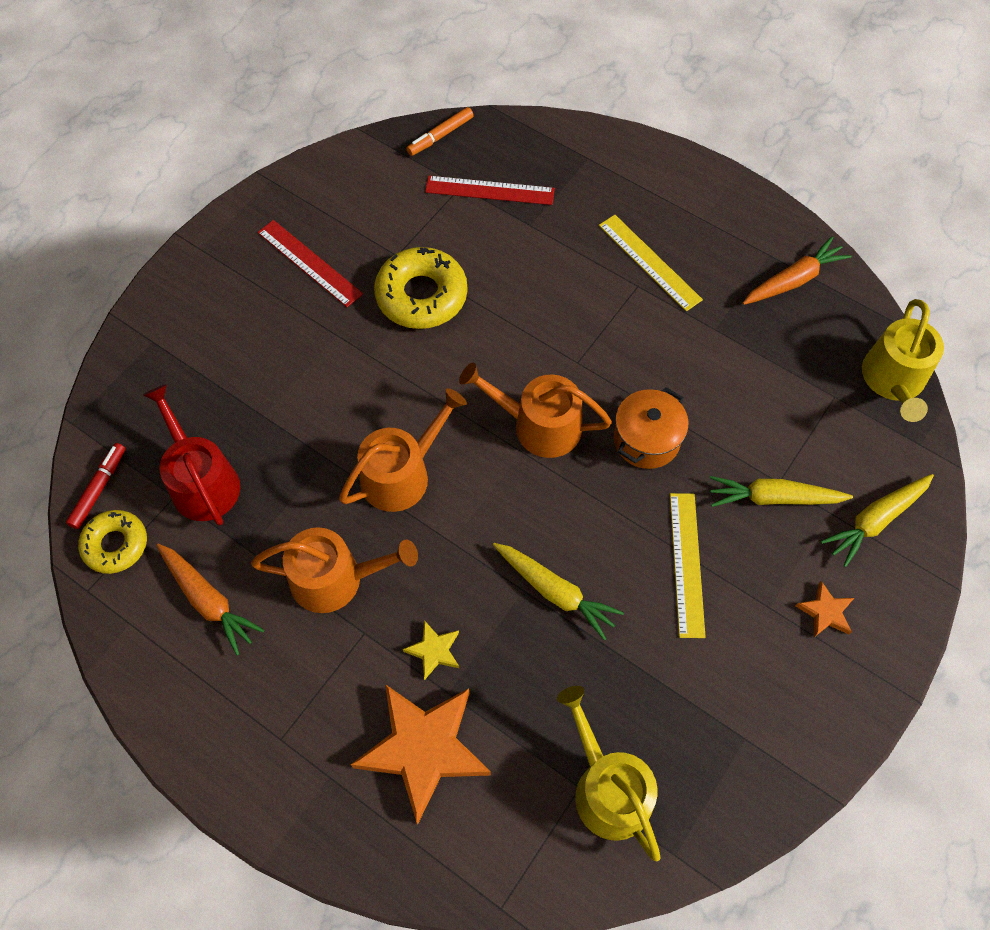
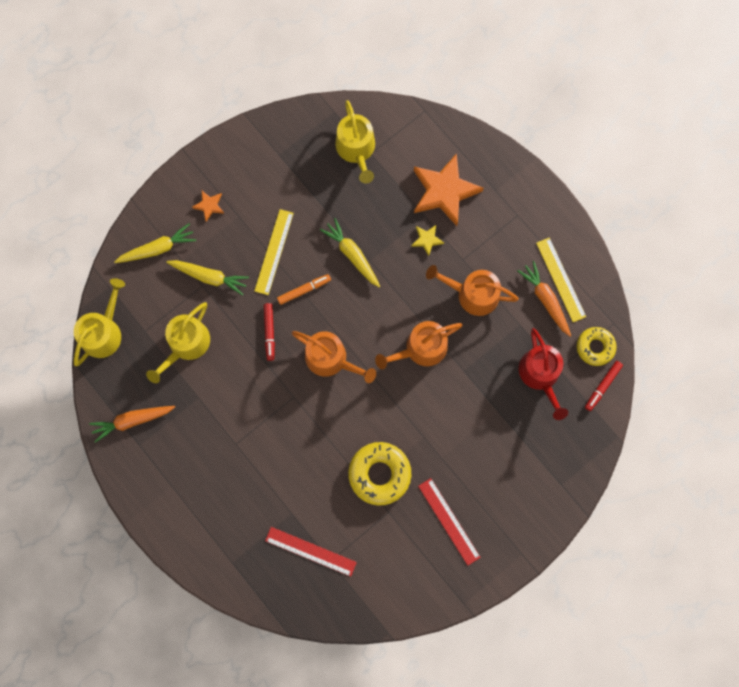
camera: 165 degrees left, 15 degrees up
orange marker [406,107,474,156] -> orange marker moved to [277,274,331,305]
yellow ruler [599,215,703,311] -> yellow ruler moved to [536,237,586,322]
orange pot [614,387,689,469] -> red marker [264,303,275,361]
none -> yellow watering can [146,302,210,383]

